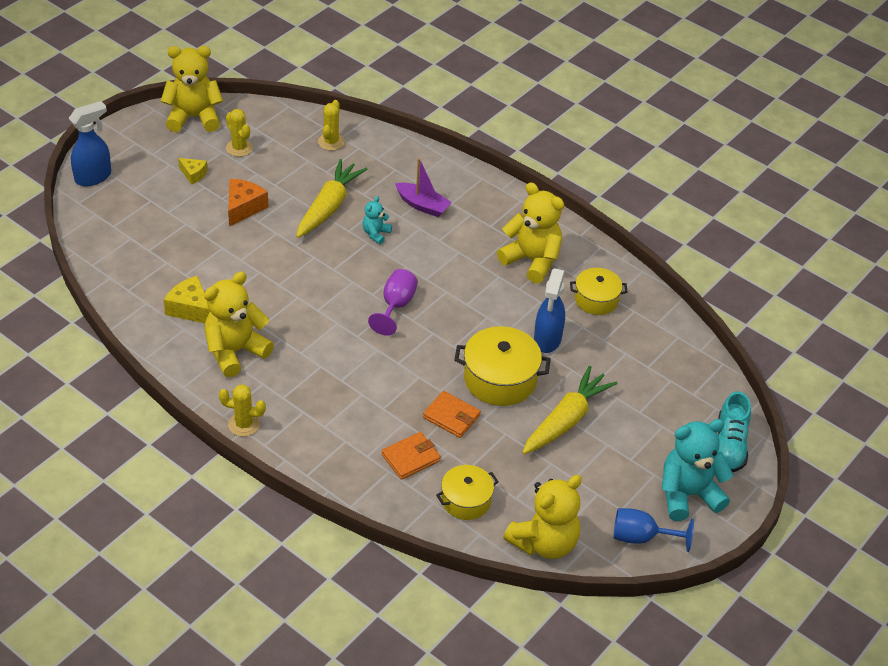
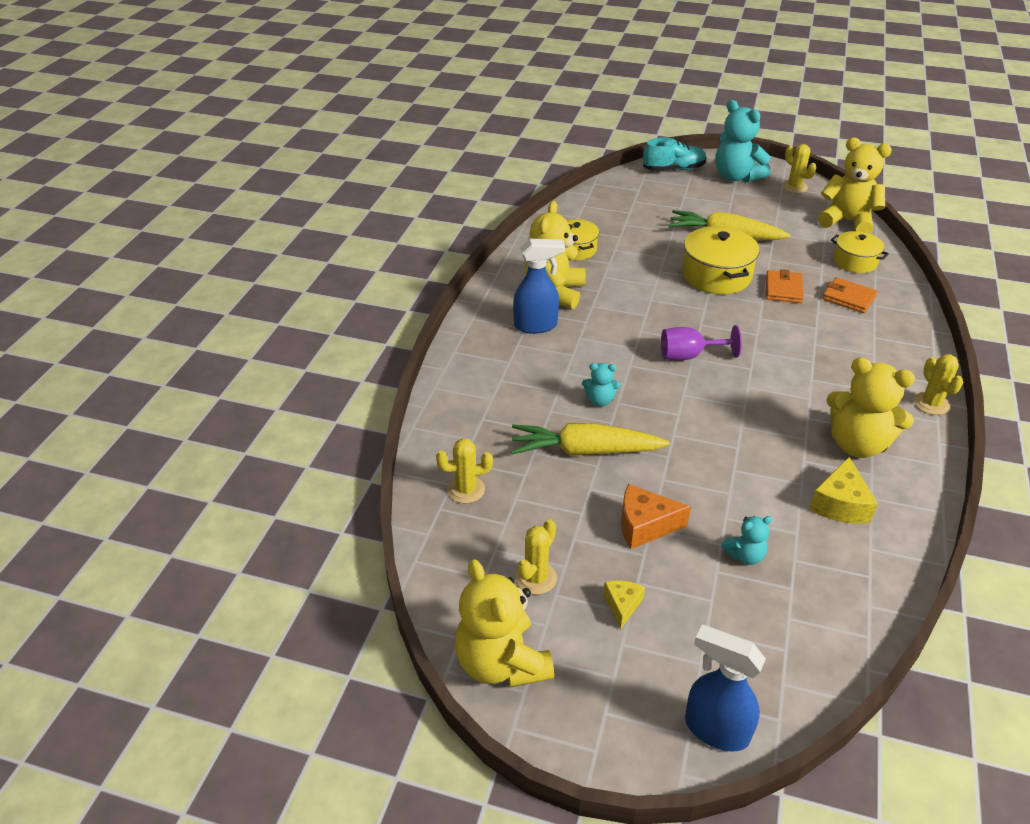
camera: 110 degrees left, 5 degrees down
purple boat [395,158,452,217] -> none
blue spray bottle [534,268,565,353] -> blue spray bottle moved to [513,239,565,334]
blue goblet [613,508,694,552] -> yellow cactus [782,144,816,193]
none -> turquoise teddy bear [721,516,772,565]

